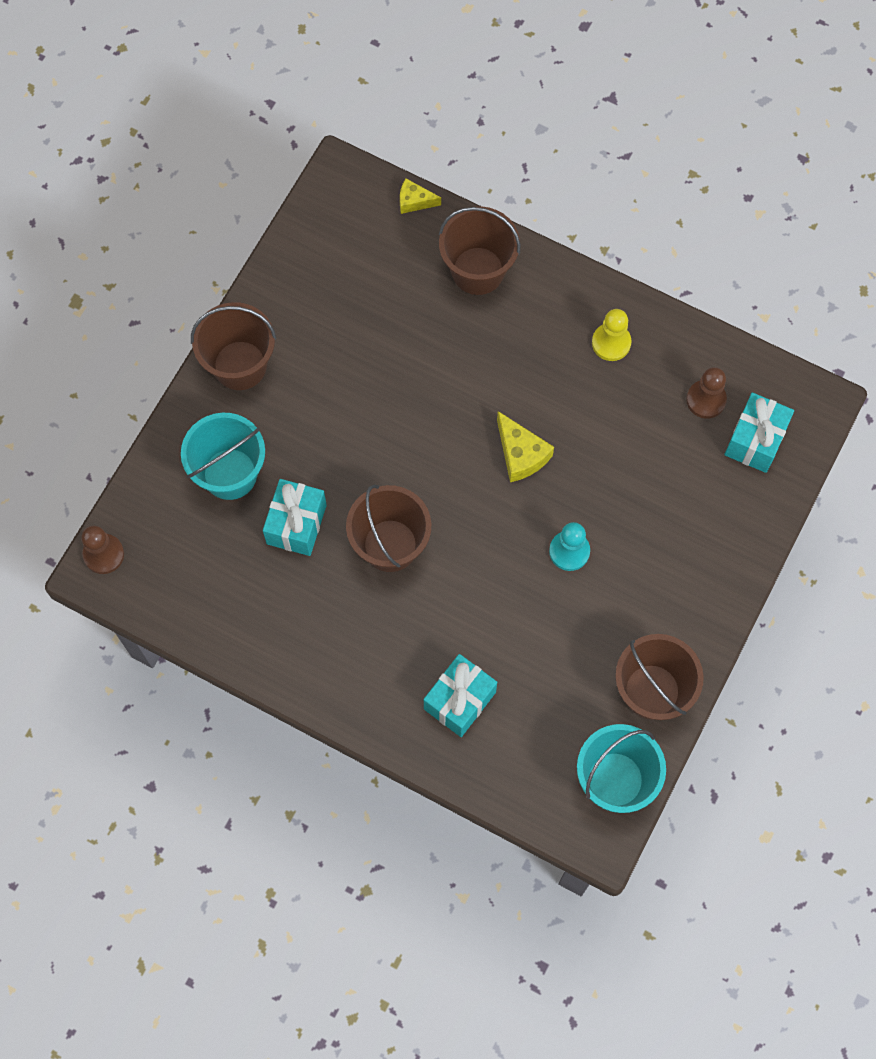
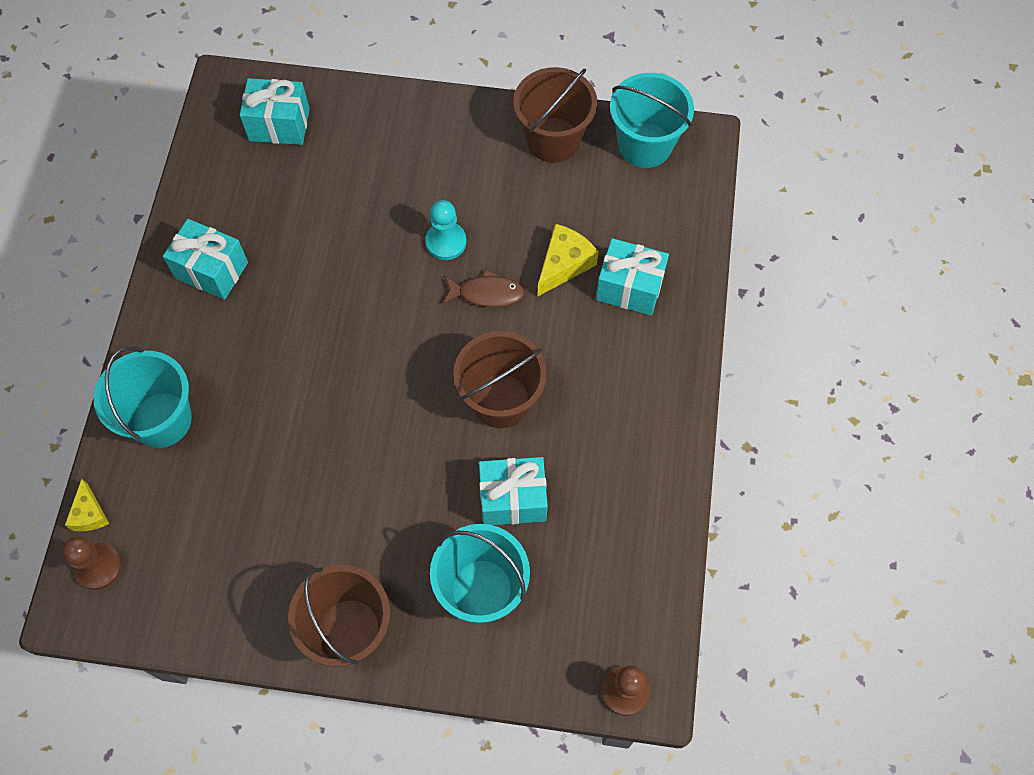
camera: 110 degrees left, 5 degrees down
brown bucket [439,206,520,295] -> turquoise bucket [94,347,192,448]
yellow cheese [497,411,554,482] -> yellow cheese moved to [537,224,599,297]
yellow pawn [592,309,631,361] -> turquoise gift [163,219,248,300]
brown pawn [686,367,727,419] -> brown pawn moved to [62,537,122,590]
none -> brown fish [443,269,525,307]

